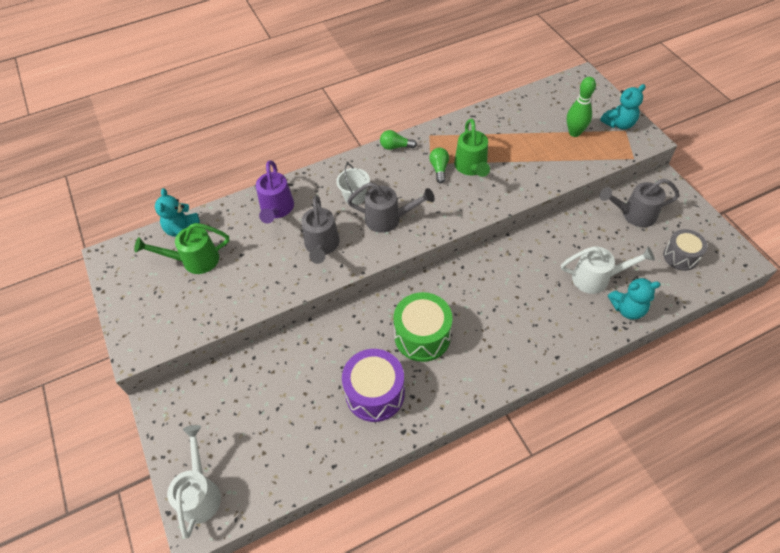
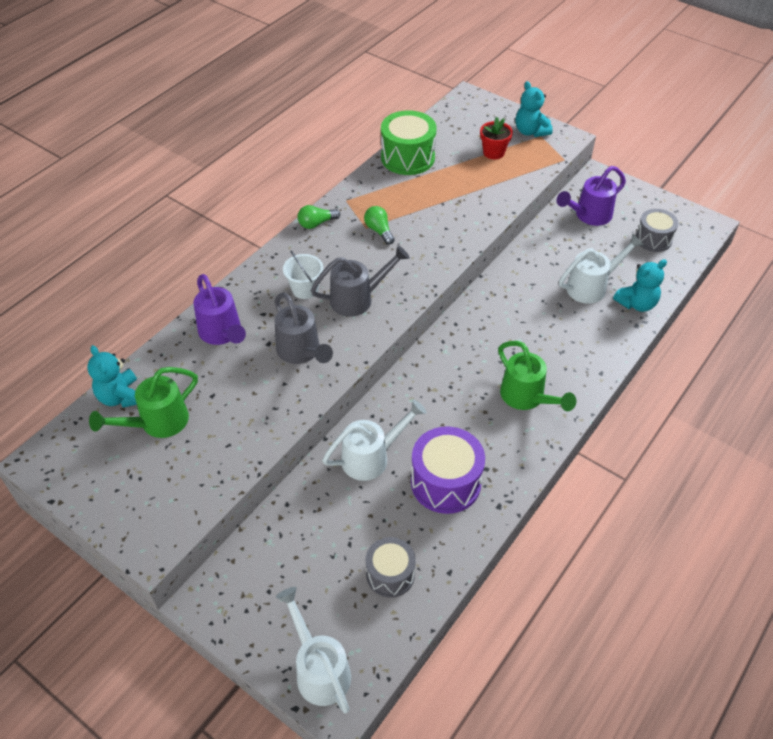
camera: 30 degrees left, 5 degrees down
green drum [393,292,453,362] -> green drum moved to [381,110,437,175]
green watering can [454,118,490,177] -> green watering can moved to [498,341,576,411]
green bowling pin [567,77,596,137] -> red flower pot [480,117,513,159]
turquoise teddy bear [600,84,646,130] -> turquoise teddy bear turned 120 degrees clockwise [516,81,553,137]
grey watering can [600,179,680,227] -> purple watering can [557,166,626,226]
none -> white watering can [323,399,427,481]
none -> grey drum [366,537,416,598]

